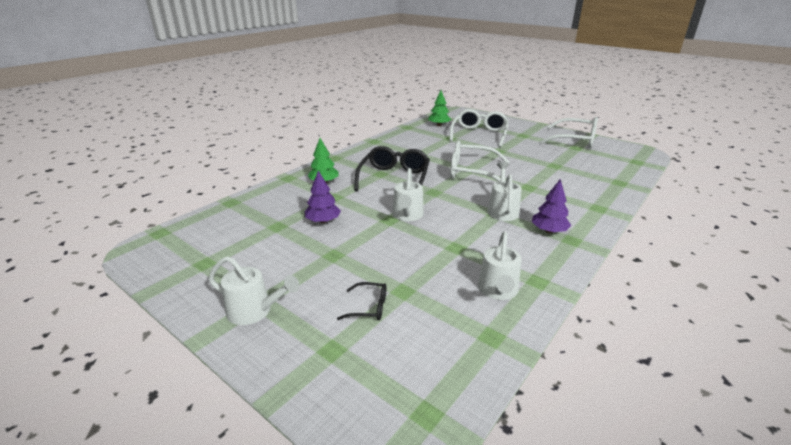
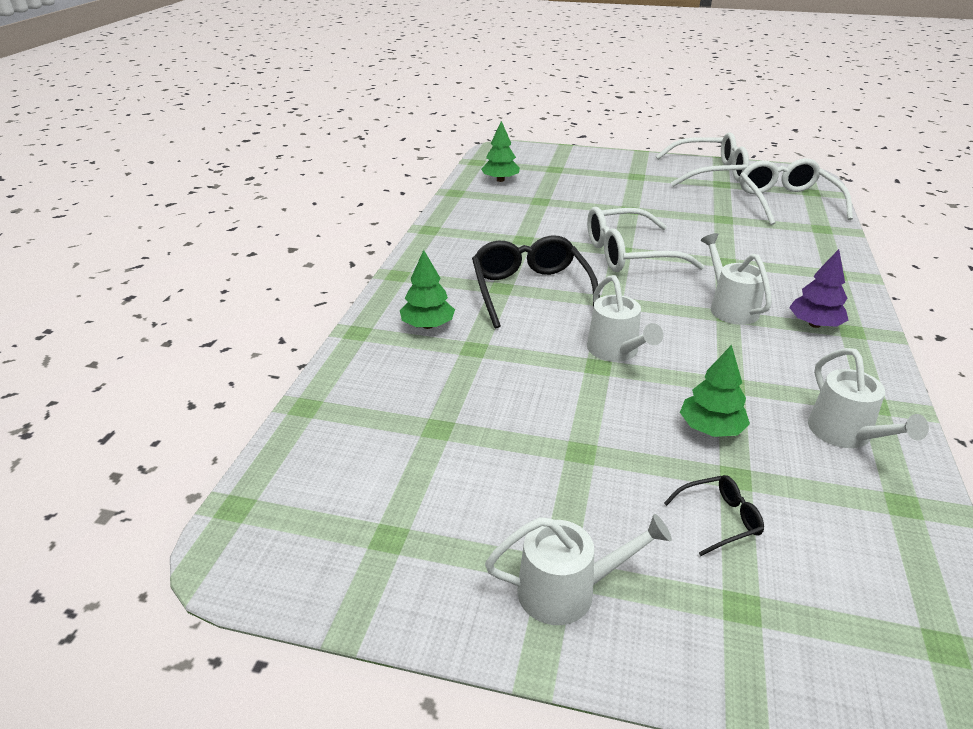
camera: 25 degrees left, 5 degrees up
purple tree [305,171,341,223] -> none
white glasses [450,109,509,147] -> white glasses moved to [740,158,853,225]
none -> green tree [680,345,750,437]

